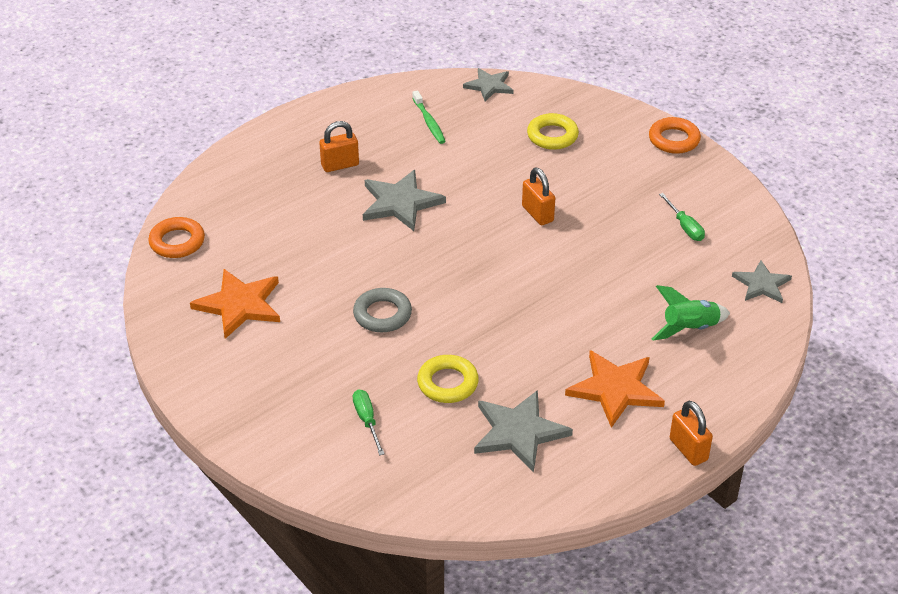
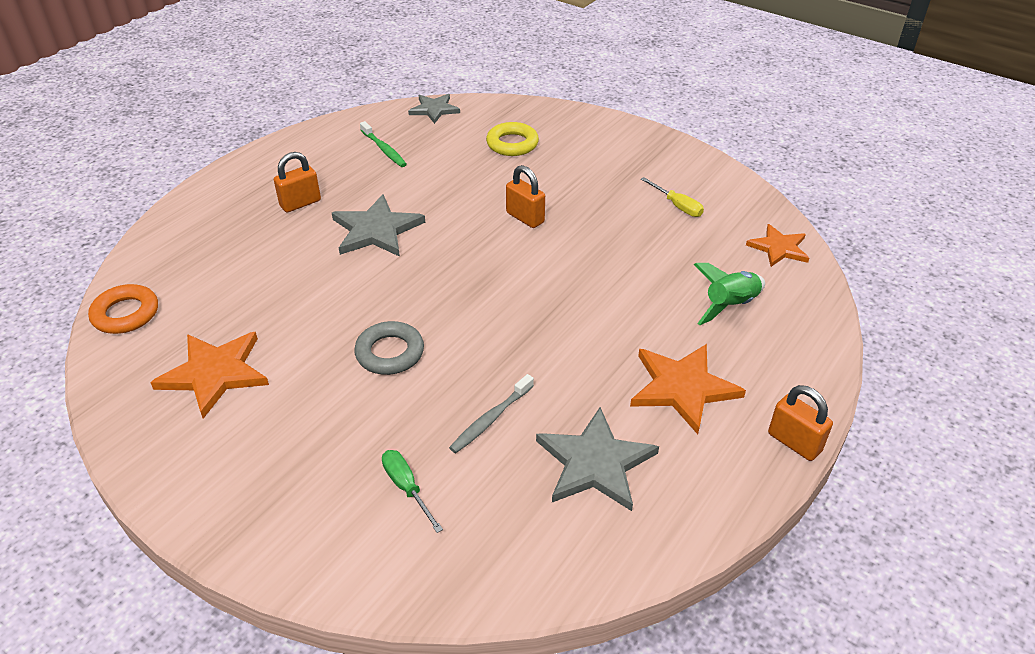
camera: 15 degrees left, 0 degrees up
yellow ring [417,355,479,403] -> grey toothbrush [449,374,534,453]
orange ring [649,117,701,154] -> none
green screwdriver [659,193,705,241] -> yellow screwdriver [641,177,704,217]
grey star [732,260,792,303] -> orange star [746,224,809,267]

